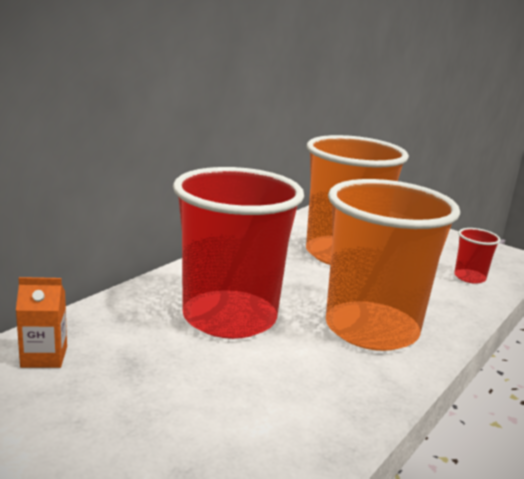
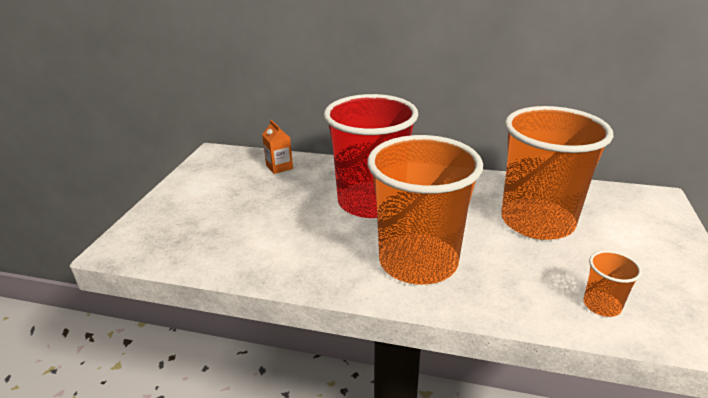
camera: 70 degrees right, 10 degrees up
red cup [454,228,501,284] -> orange cup [583,250,642,317]

